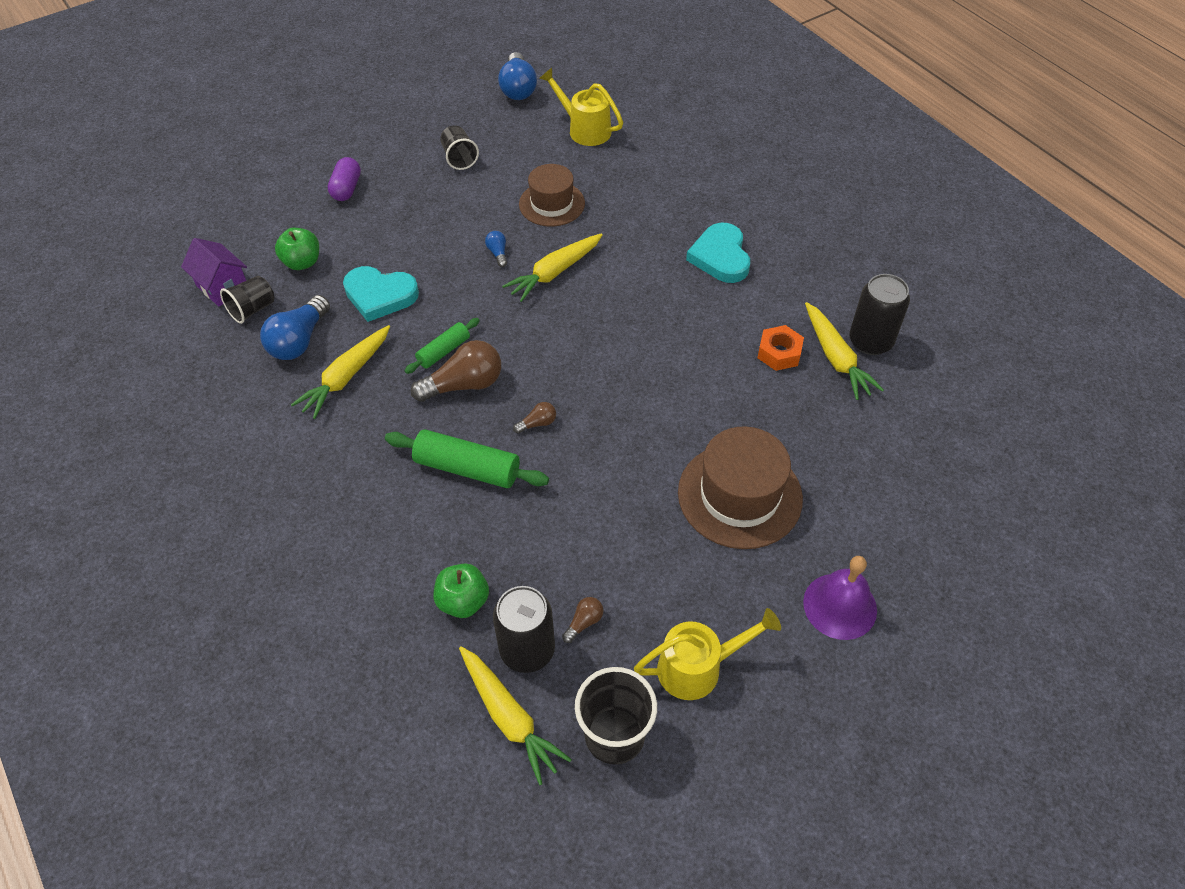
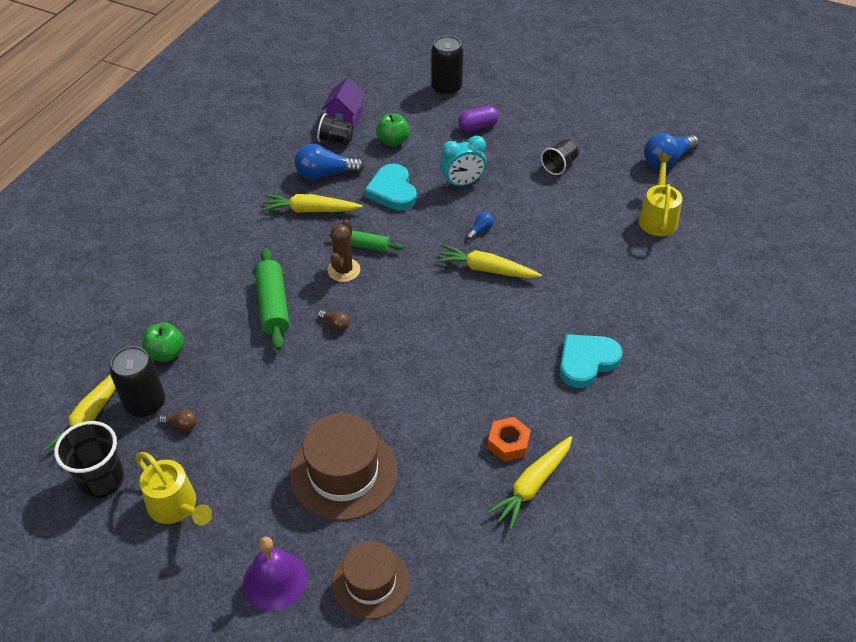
camera: 60 degrees right, 5 degrees down
brown light bulb [411,340,501,402] -> brown cactus [327,219,360,282]
brown hat [519,164,585,227] -> brown hat moved to [332,541,410,619]
black can [849,274,910,355] -> black can moved to [431,36,463,96]
none -> turquoise clock [440,136,487,188]

